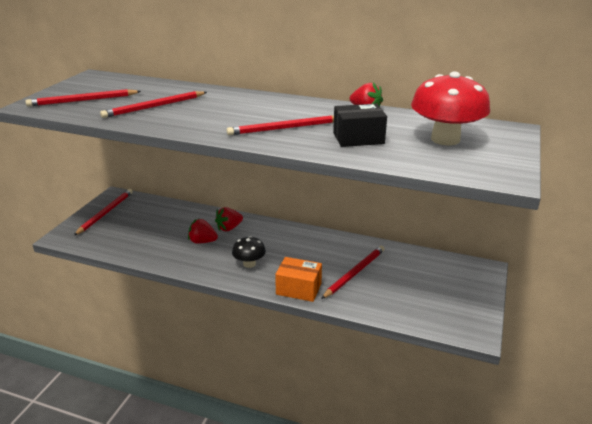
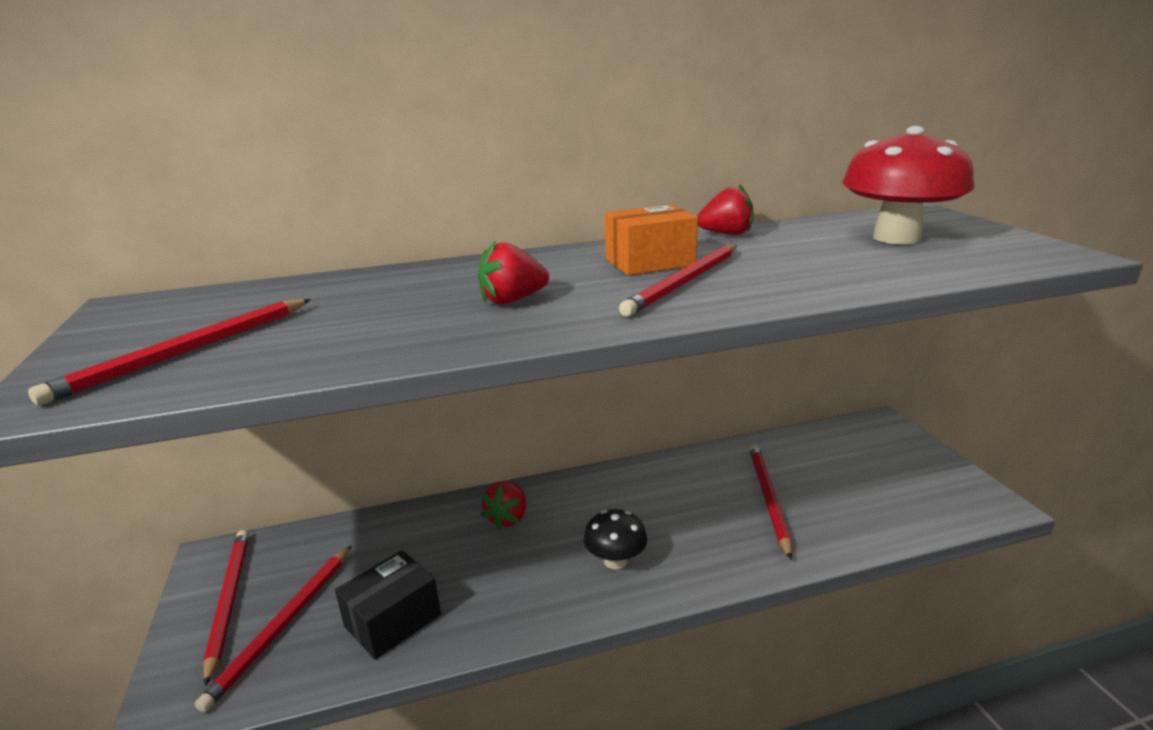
camera: 35 degrees left, 5 degrees down
red pencil [100,91,207,118] -> red pencil moved to [195,545,352,712]
red strawberry [188,219,218,244] -> red strawberry moved to [478,241,549,305]
orange box [275,257,322,302] -> orange box moved to [605,205,698,275]
black box [333,104,387,147] -> black box moved to [335,550,441,660]

